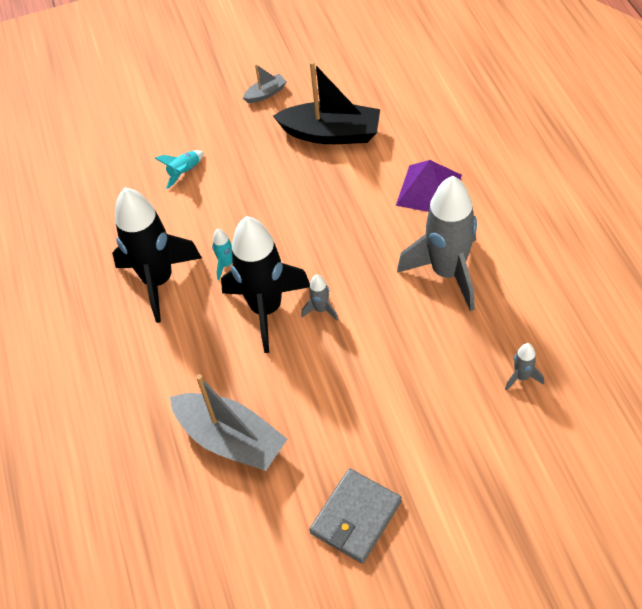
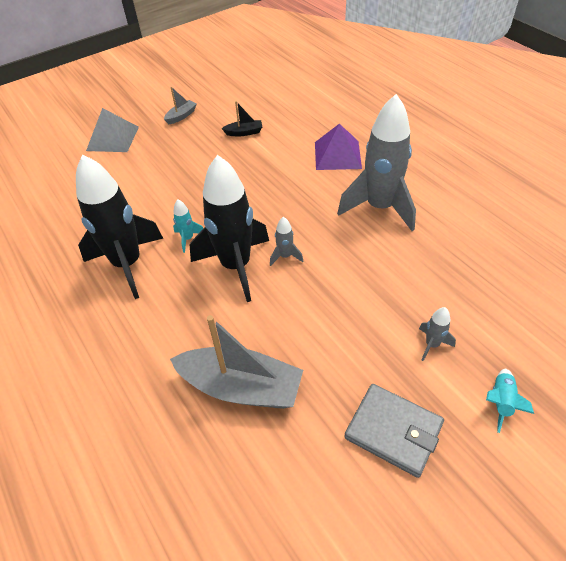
camera: 20 degrees left, 5 degrees down
turquoise rocket [154,150,204,189] -> turquoise rocket moved to [486,368,534,433]
black boat [273,61,380,144] -> black boat [222,101,262,136], size x0.47
grey wallet [309,468,402,564] -> grey wallet turned 75 degrees counterclockwise [344,384,444,478]
grey rocket [505,343,544,391] -> grey rocket moved to [419,307,456,361]
none -> grey pyramid [86,108,139,152]

